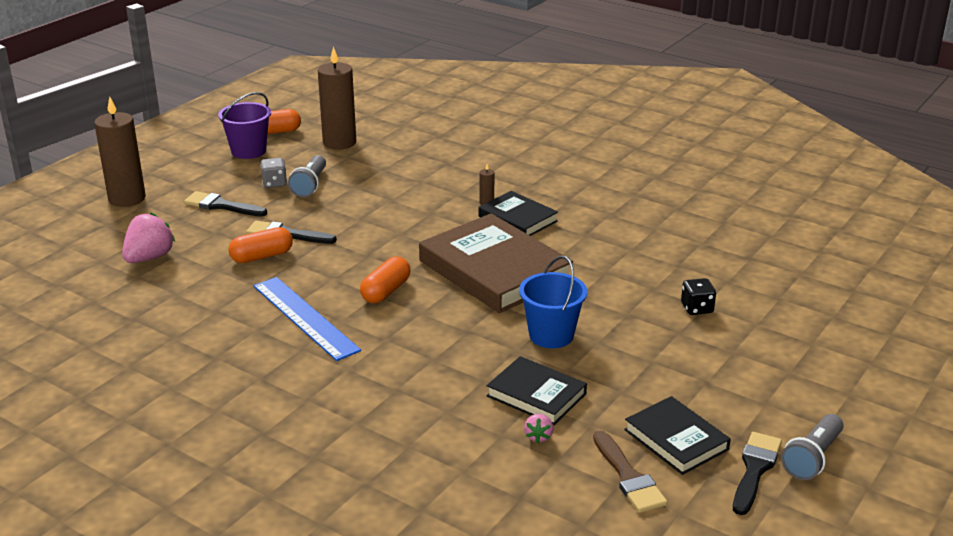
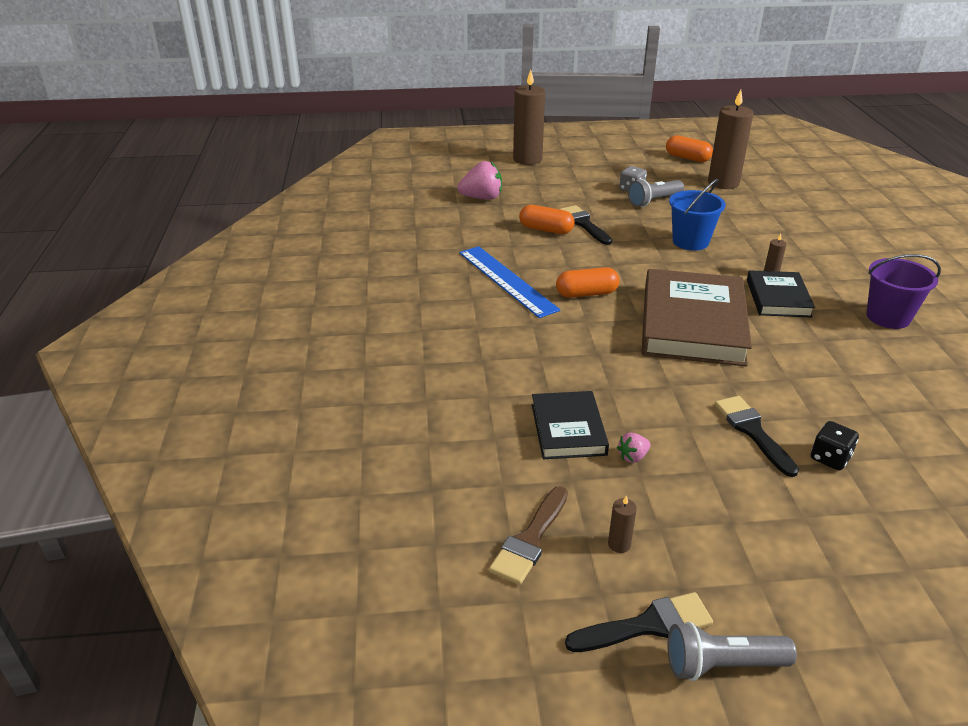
camera: 50 degrees right, 5 degrees up
black brush [184,191,267,216] -> black brush moved to [715,396,799,477]
purple bucket [218,92,271,159] -> purple bucket moved to [866,254,941,329]
blue ruler [253,277,361,361] -> blue ruler turned 45 degrees counterclockwise [459,246,560,318]
blue bucket [519,256,587,348] -> blue bucket moved to [669,179,726,251]
pink strawberry [524,414,553,443] -> pink strawberry moved to [617,432,651,463]
black book [624,396,731,475] -> brown candle [608,495,637,553]

